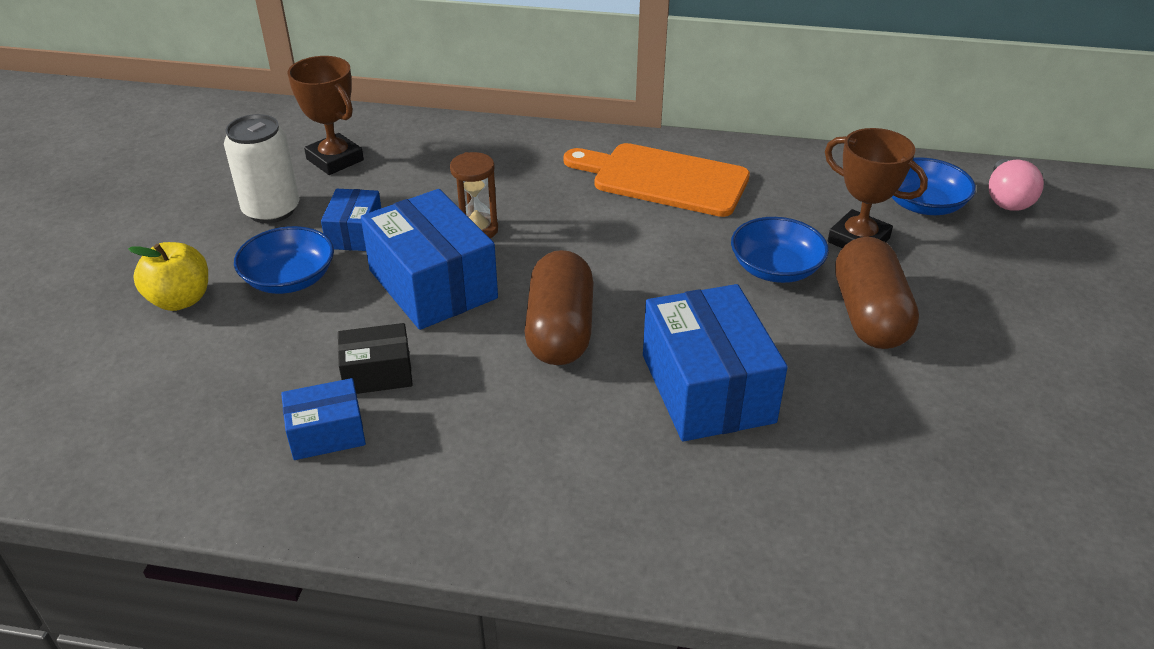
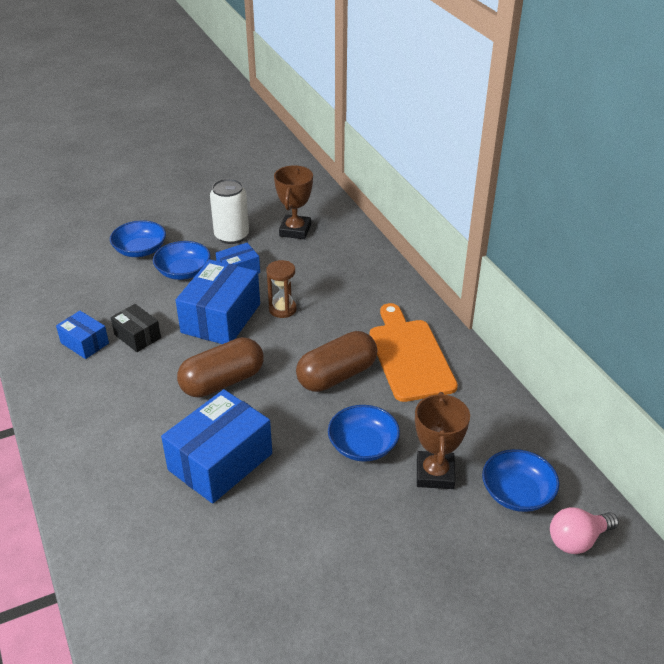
camera: 55 degrees right, 0 degrees up
yellow apple [128,242,208,311] -> blue bowl [110,220,166,257]
brown capsule [835,237,919,349] -> brown capsule moved to [296,331,377,392]

